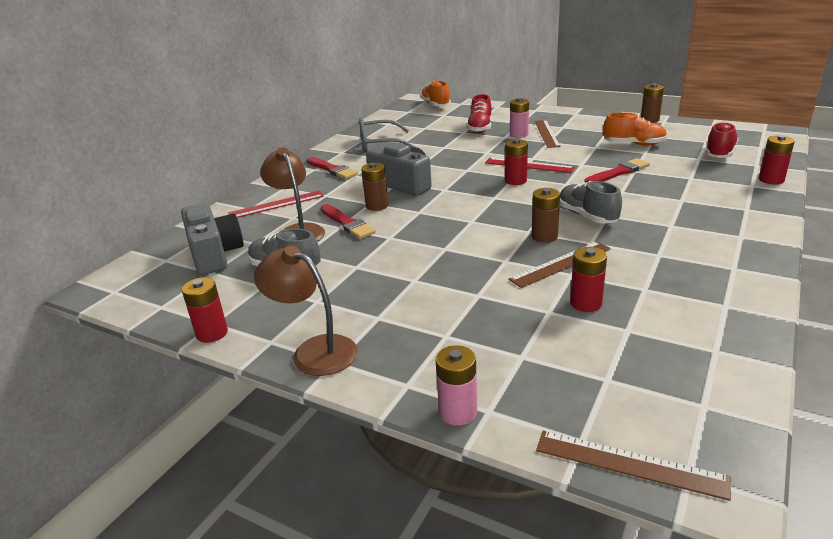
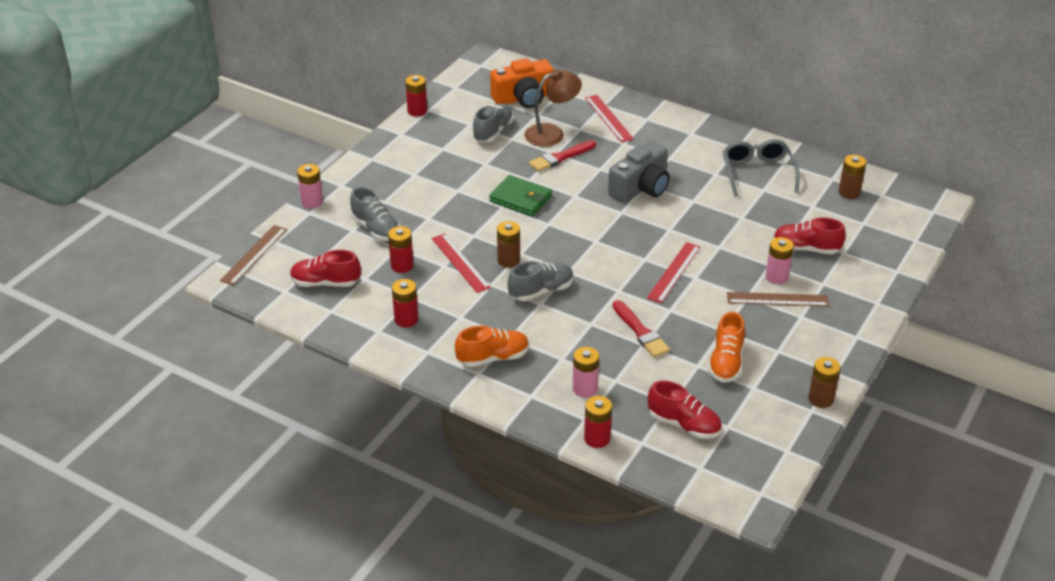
camera: 90 degrees right, 10 degrees up
grey camera [181,203,244,275] -> orange camera [490,58,554,108]
brown lamp [254,246,357,376] -> none
red brush [307,157,358,179] -> none
brown battery [361,163,389,211] -> brown battery moved to [839,155,866,199]
orange shoe [420,81,451,106] -> orange shoe moved to [455,326,529,367]
red battery [505,139,528,185] -> red battery moved to [392,279,418,327]
brown ruler [508,241,611,288] -> red ruler [432,233,491,293]
none -> red shoe [290,250,361,287]
none -> grey shoe [350,187,400,241]
none -> green wallet [489,175,552,216]
none -> pink battery [573,347,599,397]

